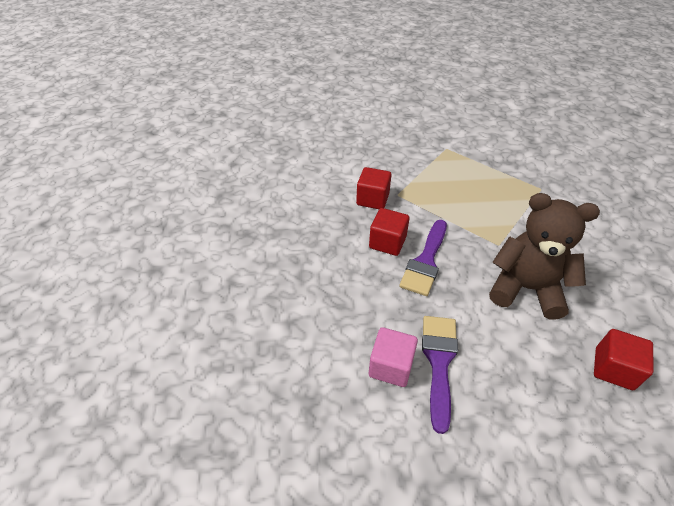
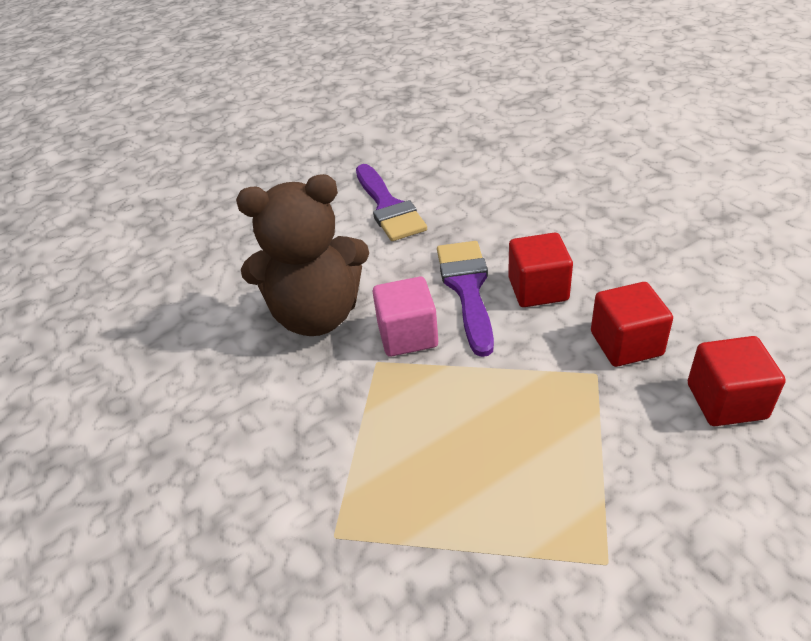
camera: 155 degrees right, 5 degrees down
pink cube [369,327,418,387] -> pink cube moved to [373,277,438,357]
red cube [594,329,654,390] -> red cube moved to [688,336,786,426]

